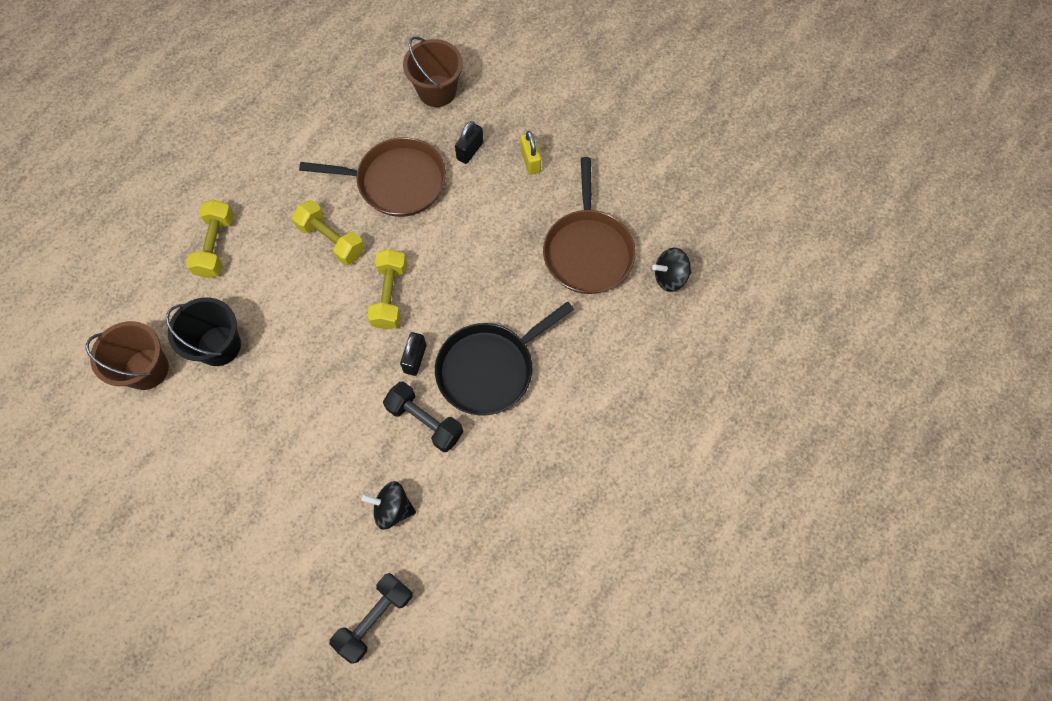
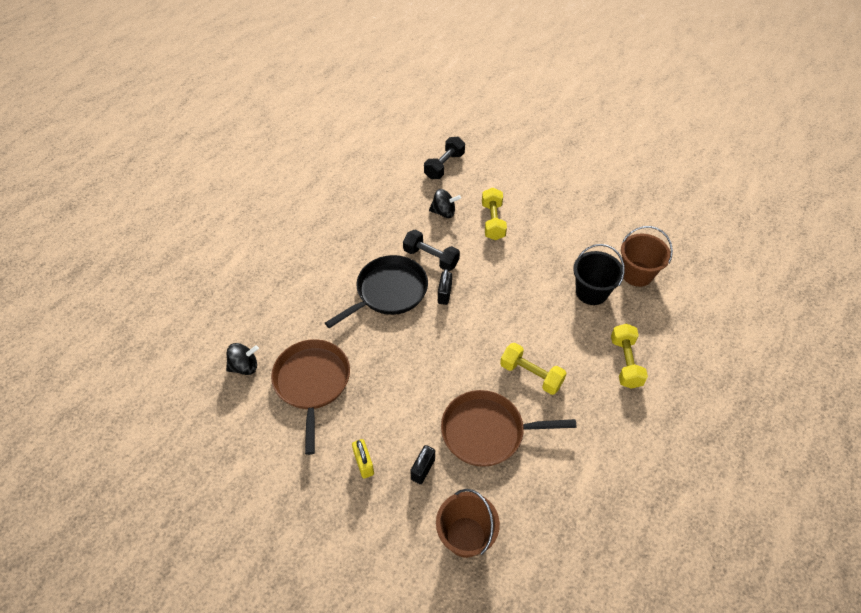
camera: 175 degrees right, 15 degrees down
yellow dumbbell [367,249,407,330] -> yellow dumbbell moved to [482,187,507,240]

